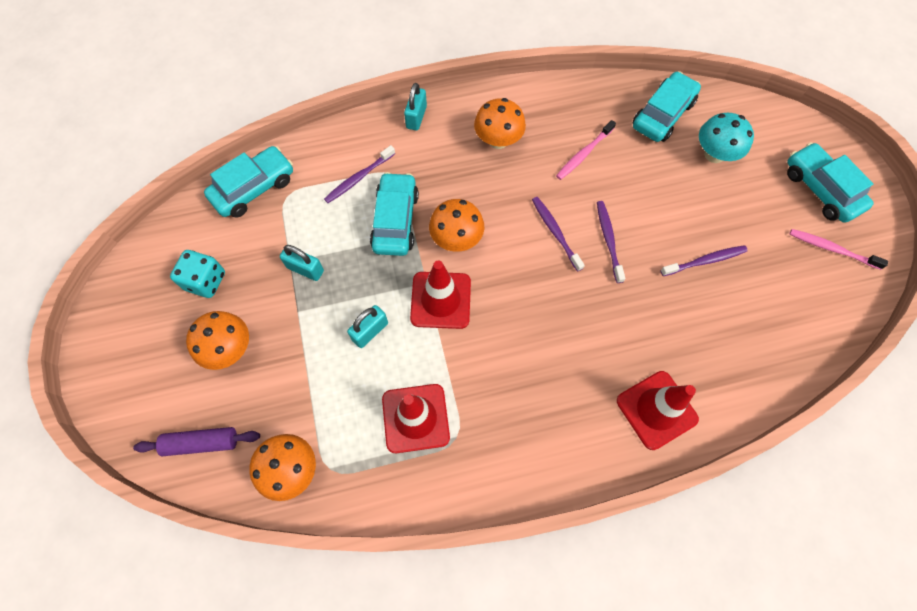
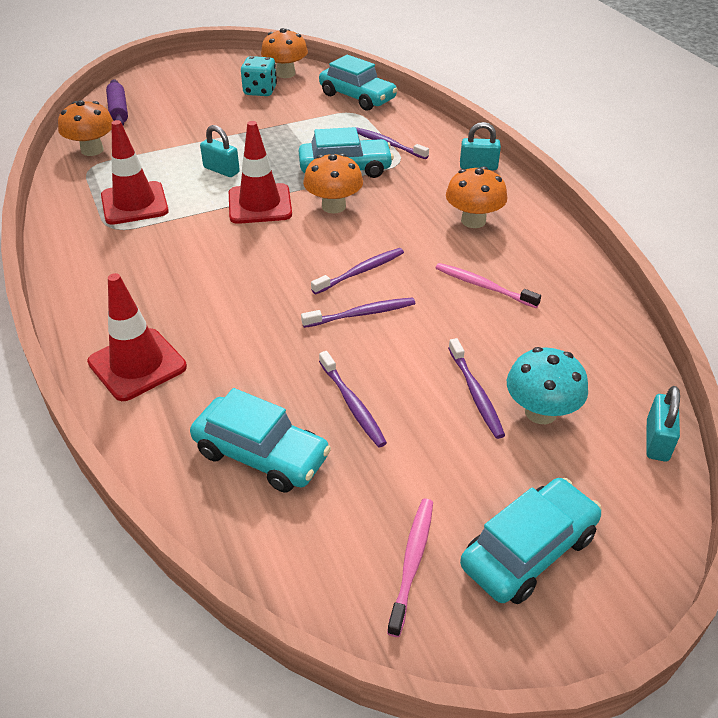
camera: 80 degrees right, 25 degrees down
orange mushroom [186,311,249,370] -> orange mushroom moved to [261,28,308,78]
turquoise padlock [280,245,324,281] -> turquoise padlock moved to [646,386,680,462]
turquoise car [633,71,701,142] -> turquoise car moved to [190,388,331,493]
none -> purple toothbrush [448,338,505,439]

